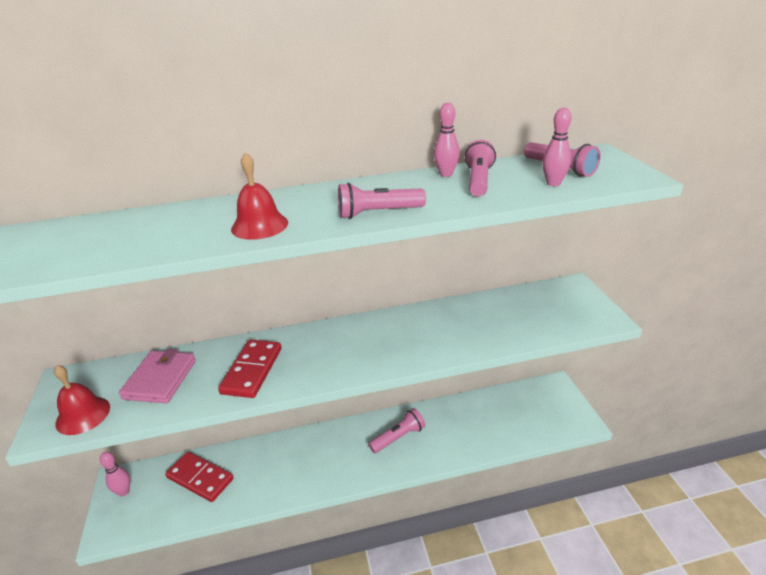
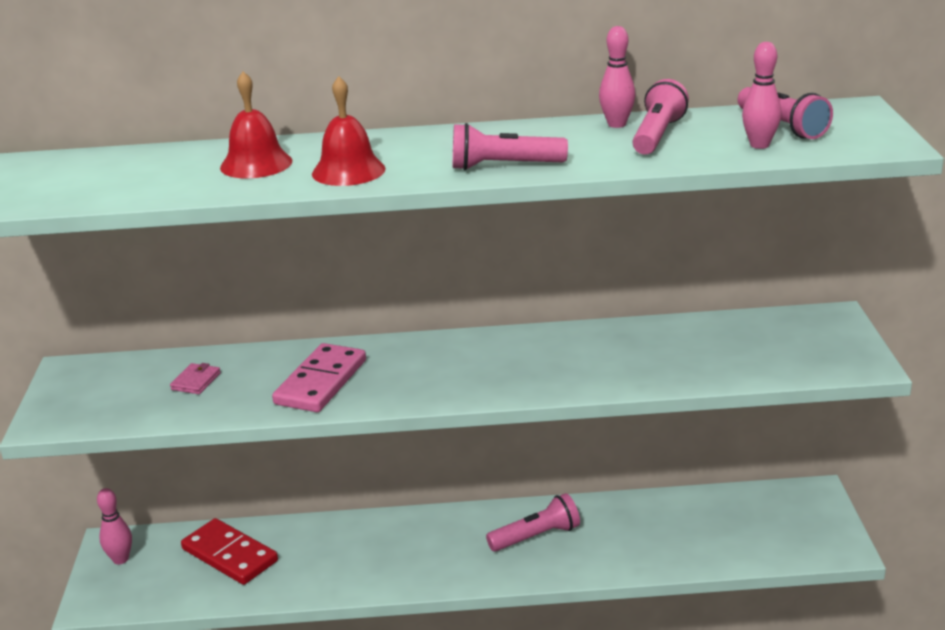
camera: 10 degrees right, 5 degrees down
red bell [54,365,110,435] -> red bell moved to [220,71,292,178]
pink wallet [119,349,196,403] -> pink wallet [170,363,221,394], size x0.49
red domino [218,339,282,398] -> pink domino [272,343,366,412]

